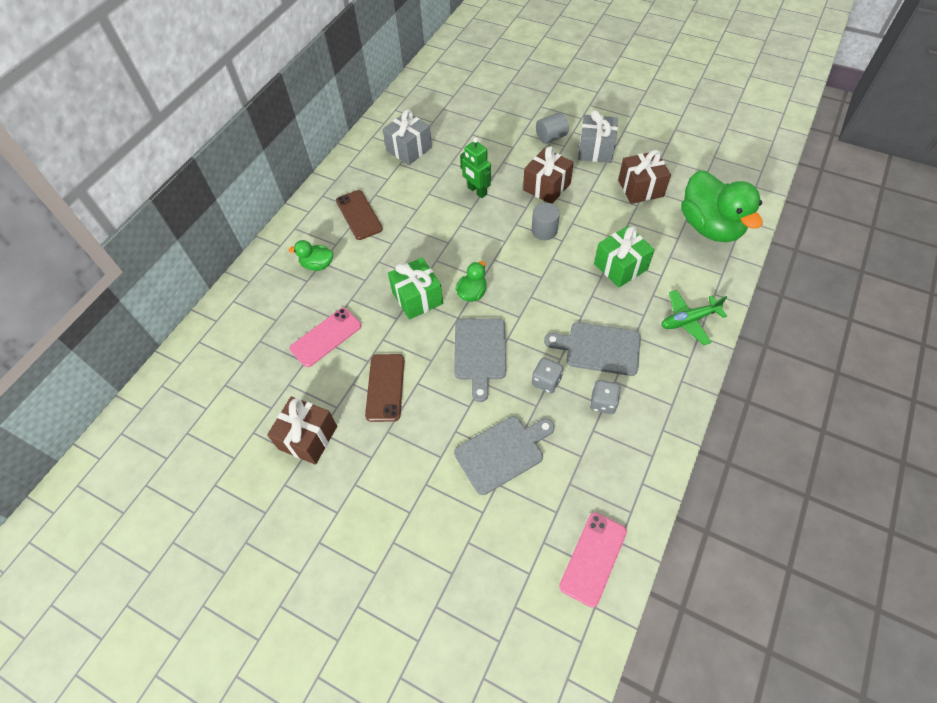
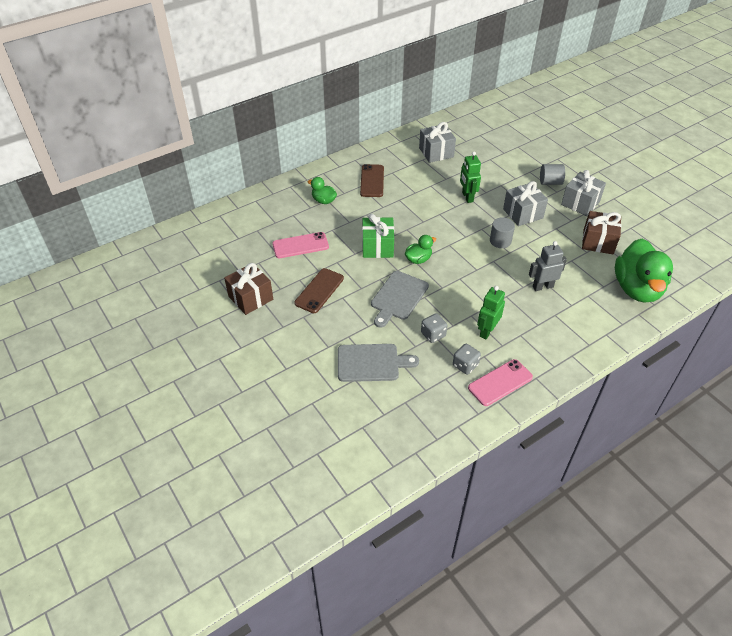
camera: 25 degrees right, 10 degrees down
brown gift [523,147,574,204] -> grey gift [503,181,548,226]
grey cutting board [544,322,641,376] -> green robot [477,286,505,339]
pink phone [559,513,627,608] -> pink phone moved to [468,359,533,406]
green gift [594,226,655,288] -> grey robot [529,241,567,291]
green plane [661,290,727,345] -> none

